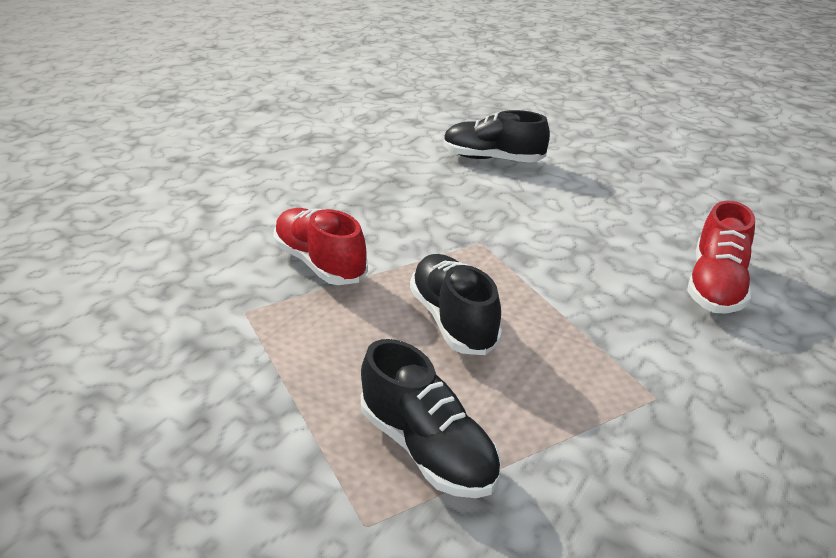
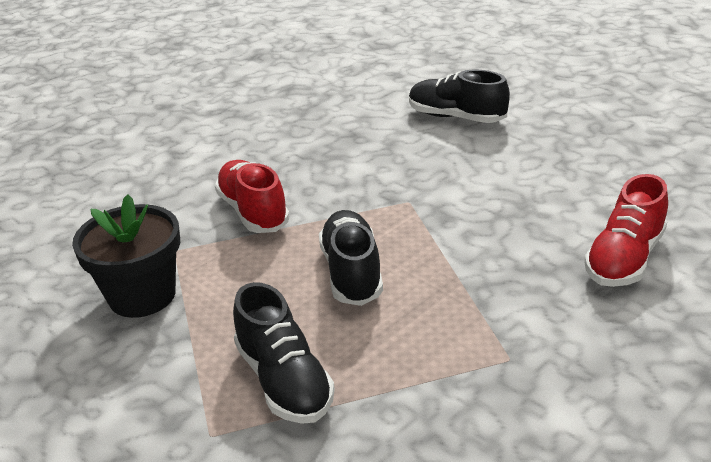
camera: 15 degrees right, 0 degrees up
none -> black flower pot [72,194,180,318]

